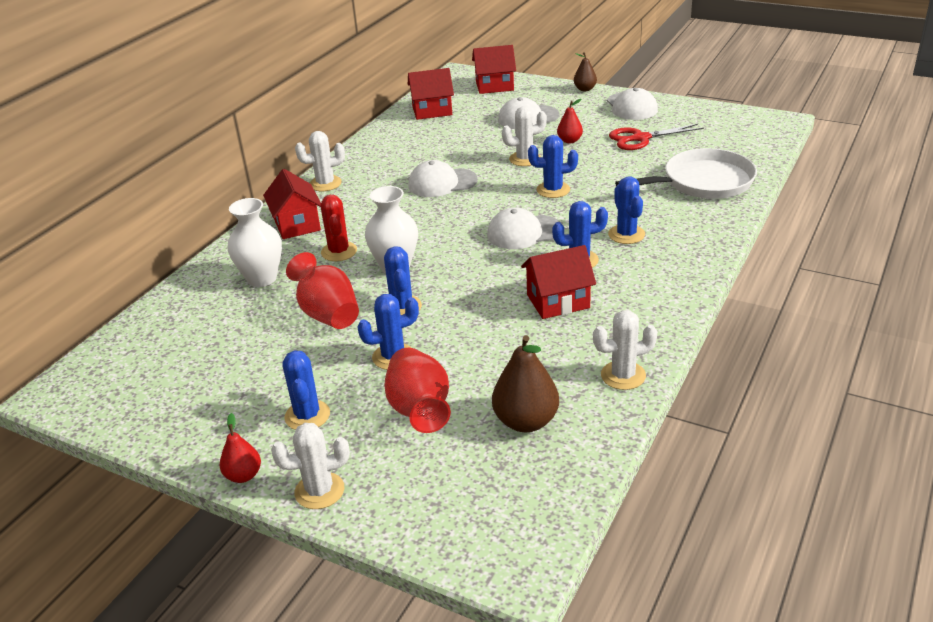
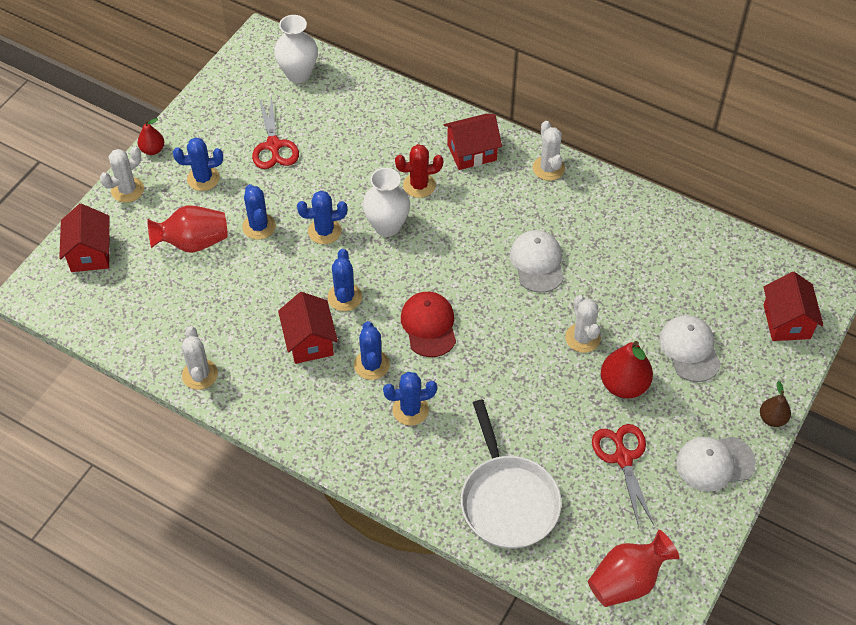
camera: 90 degrees right, 20 degrees up
white vase [228,198,282,287] -> white vase moved to [274,15,318,83]
white cactus [271,423,350,509] -> white cactus turned 60 degrees clockwise [100,146,144,203]
red vase [286,252,359,329] -> red vase moved to [588,530,680,607]
red house [408,68,454,120] -> red house moved to [59,204,110,272]
white cap [487,207,562,249] -> red cap [401,292,456,357]
brown pear [492,335,559,432] -> none
blue cactus [528,135,578,198] -> blue cactus moved to [328,249,362,311]
red pear [557,99,583,143] -> red pear [601,341,653,398], size x1.72
none -> red scissors [252,96,299,169]

